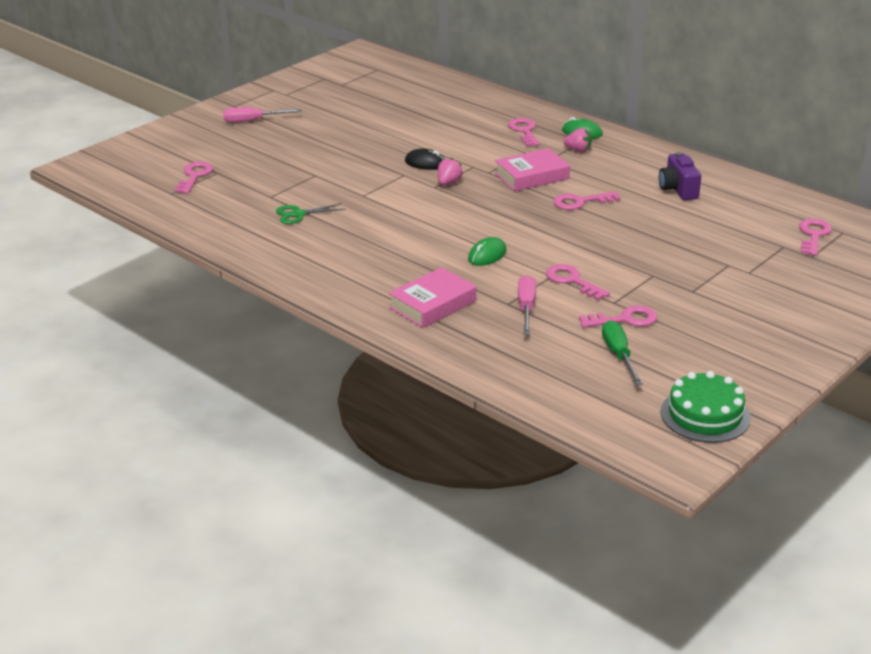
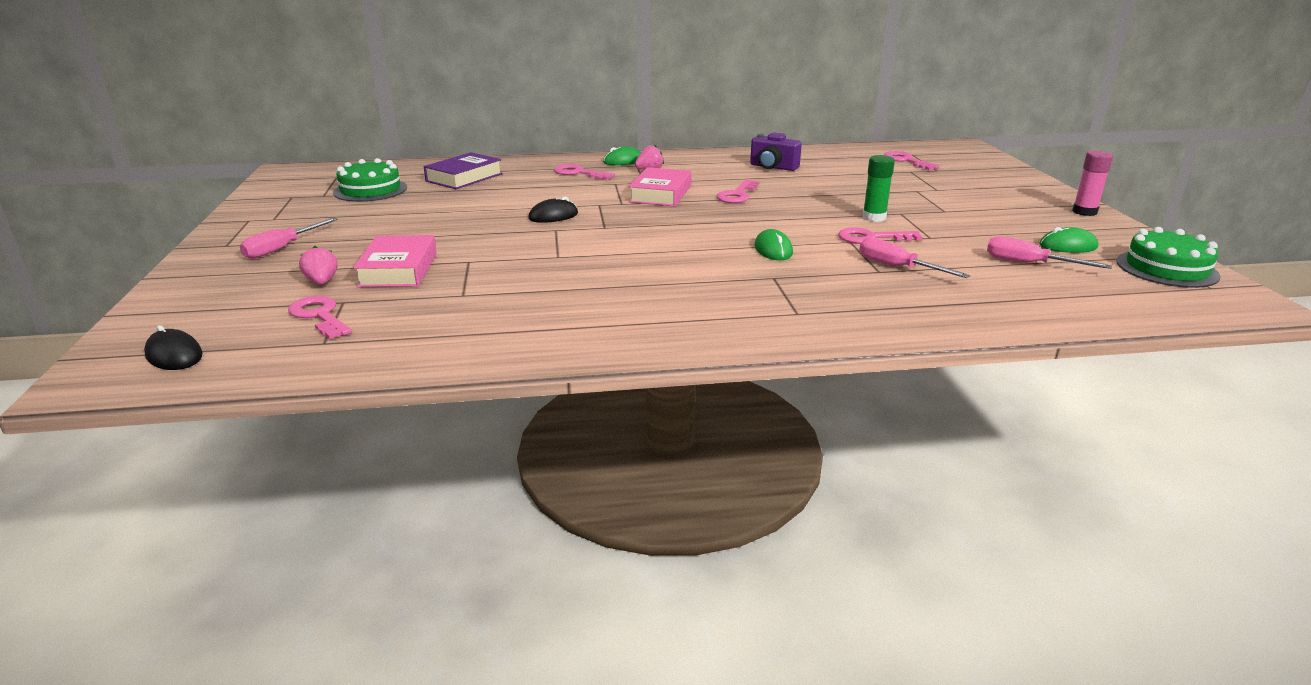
camera: 50 degrees left, 5 degrees down
green scissors [276,203,346,224] -> none
pink book [388,267,476,328] -> pink book moved to [353,235,437,287]
pink strawberry [438,158,463,185] -> pink strawberry moved to [299,246,338,284]
pink key [579,306,657,328] -> none
green screwdriver [602,320,643,385] -> pink screwdriver [987,236,1112,269]
none -> black mouse [144,325,203,370]
none -> green cake [333,158,407,202]
none -> purple book [424,152,503,189]
none -> green glue stick [863,155,895,222]
none -> green mouse [1039,227,1098,253]
none -> pink glue stick [1072,150,1113,216]

